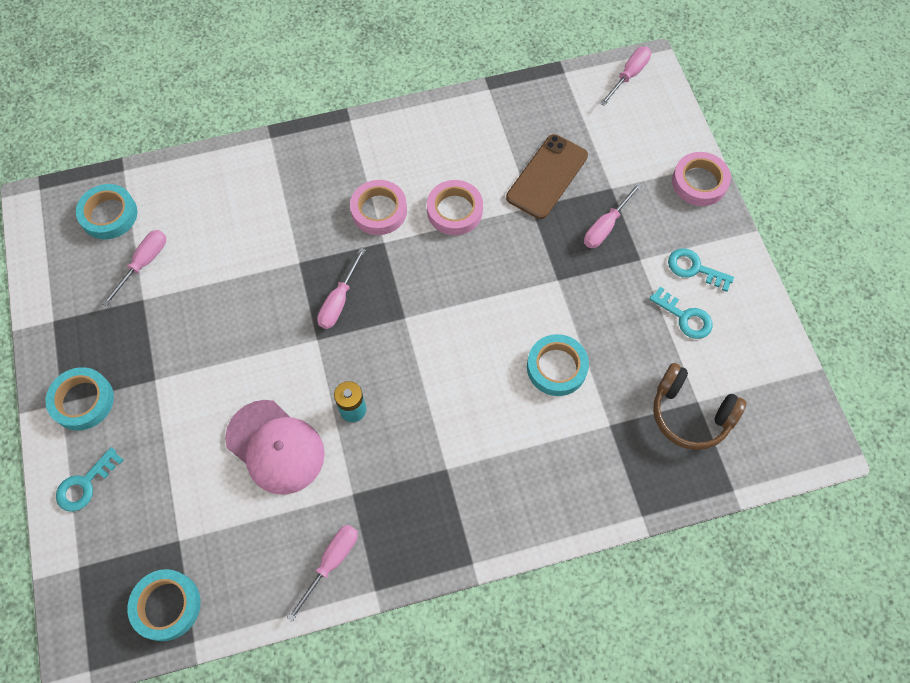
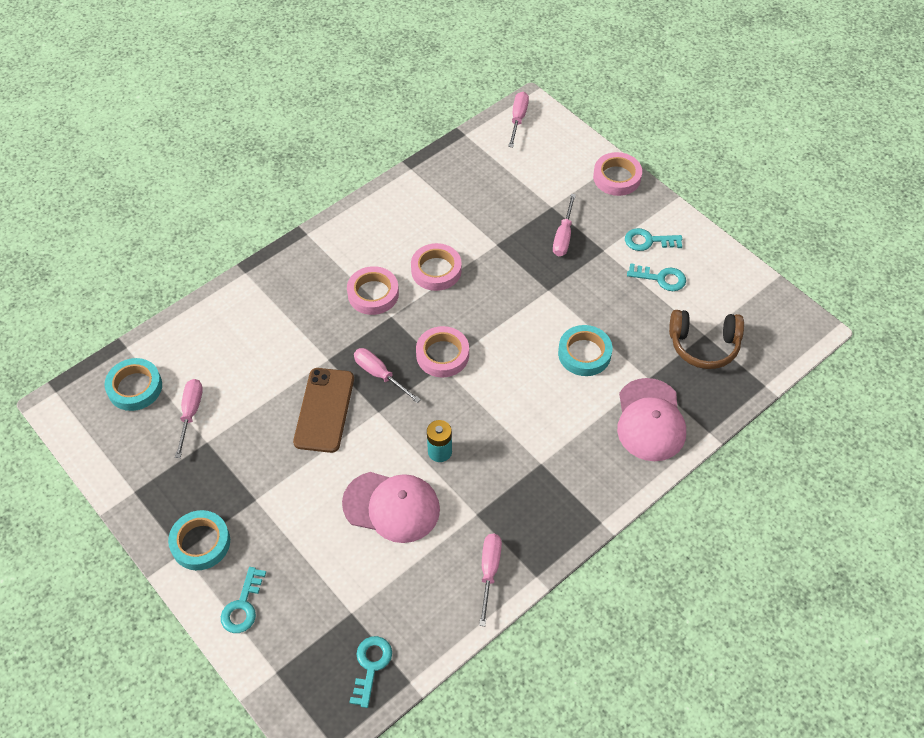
camera: 25 degrees left, 10 degrees down
turquoise tape [127,569,200,641] -> turquoise key [349,636,392,708]
pink screwdriver [317,248,366,329] -> pink screwdriver turned 135 degrees clockwise [354,348,421,403]
brown phone [506,134,588,219] -> brown phone moved to [293,368,354,453]
none -> pink tape [416,326,469,378]
none -> pink cap [617,378,686,461]

